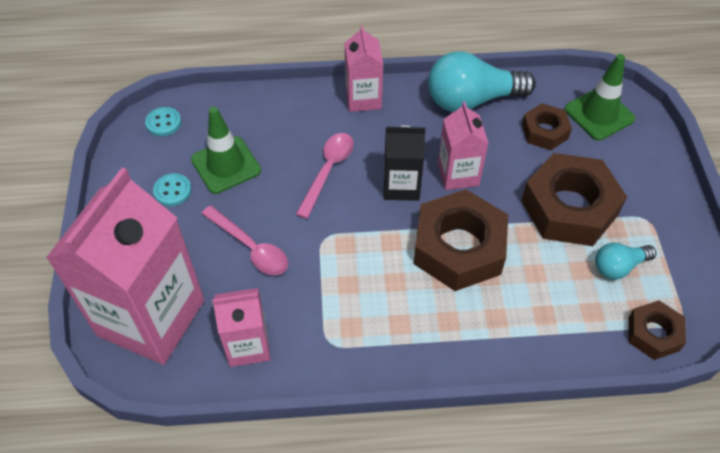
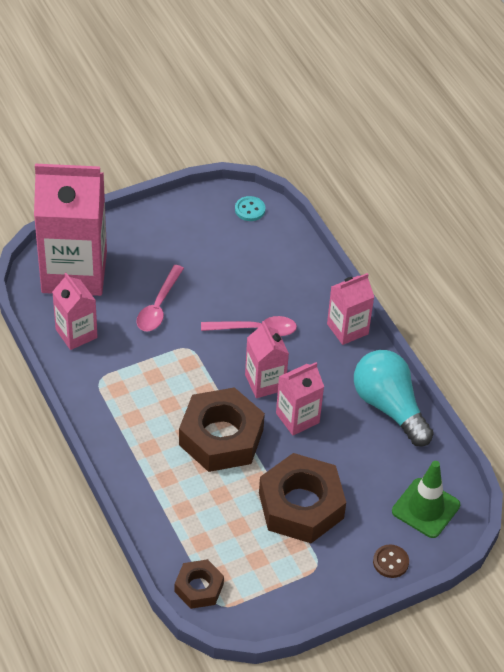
camera: 65 degrees right, 5 degrees down
turquoise button [153,173,192,206] -> none
green traffic cone [191,107,261,194] -> none
black carton [384,126,425,201] -> pink carton [245,321,289,398]
brown nut [522,103,572,150] -> none
turquoise light bulb [595,243,656,280] -> none
none -> brown button [373,544,409,578]

